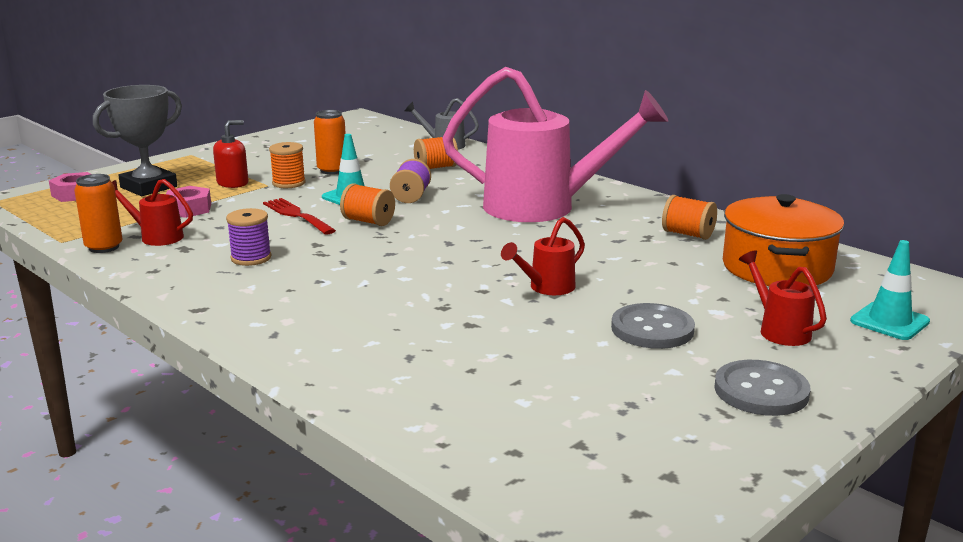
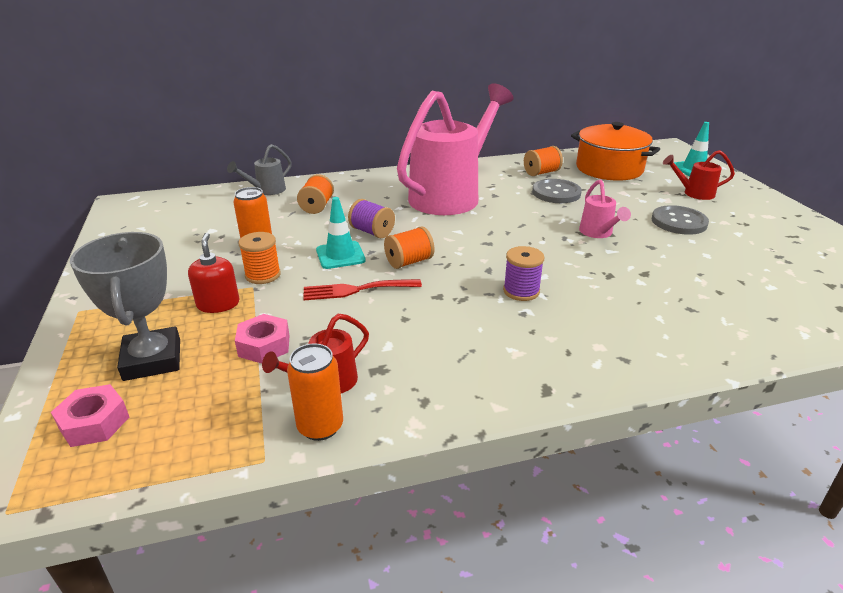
camera: 60 degrees left, 10 degrees up
purple spool [226,208,272,266] -> purple spool moved to [503,246,544,301]
red watering can [501,217,585,295] -> pink watering can [579,180,631,238]
grey button [714,360,811,416] -> grey button moved to [532,179,582,203]

